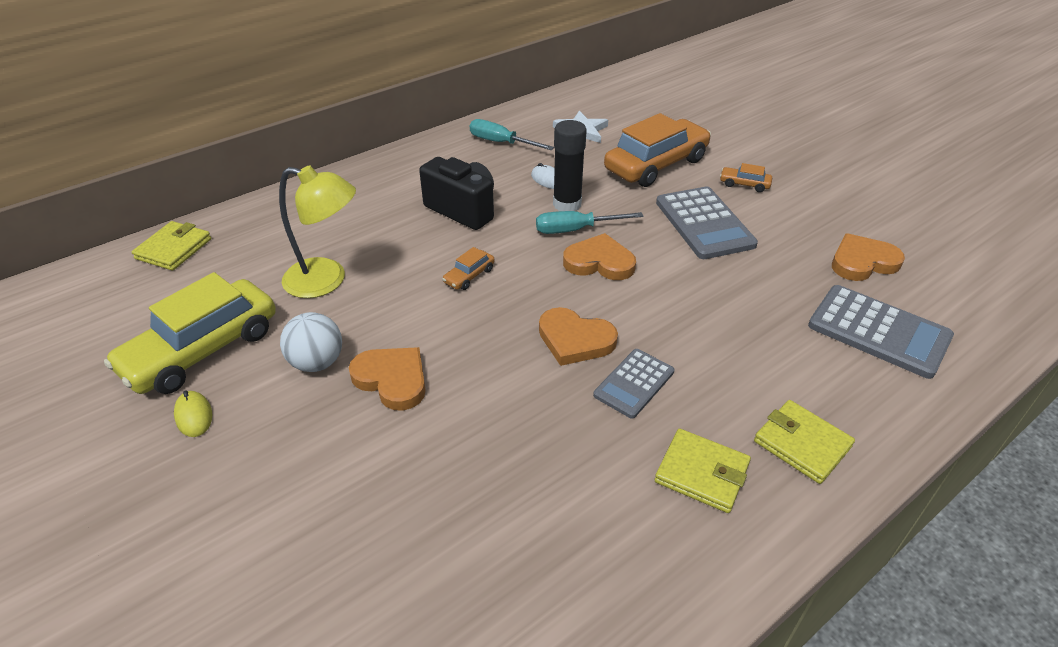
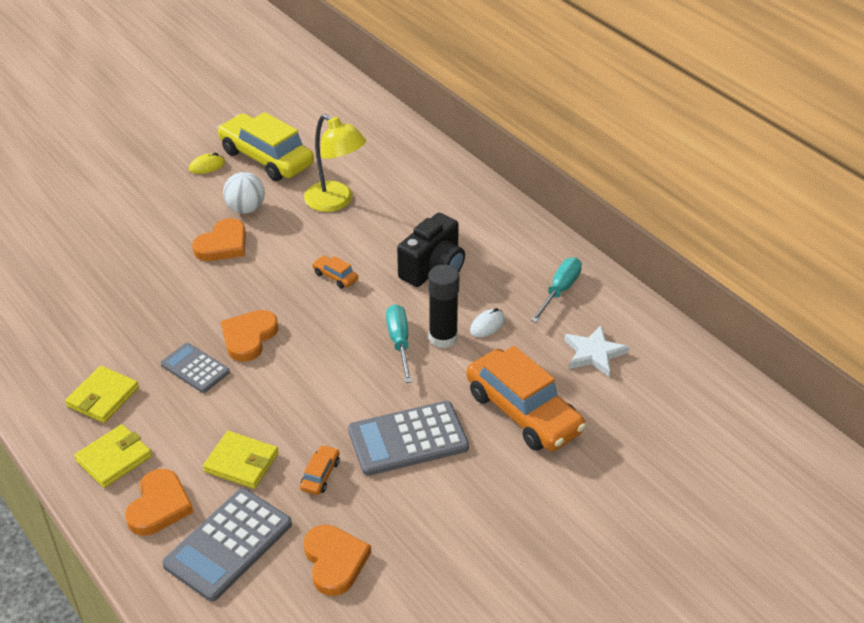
camera: 90 degrees right, 0 degrees up
yellow wallet [132,221,211,271] -> yellow wallet moved to [203,431,279,489]
yellow lamp [279,165,356,298] -> yellow lamp turned 60 degrees counterclockwise [304,114,366,212]
orange heart [563,233,636,280] -> orange heart moved to [125,469,193,535]
orange car [720,163,772,192] -> orange car moved to [300,445,340,495]

